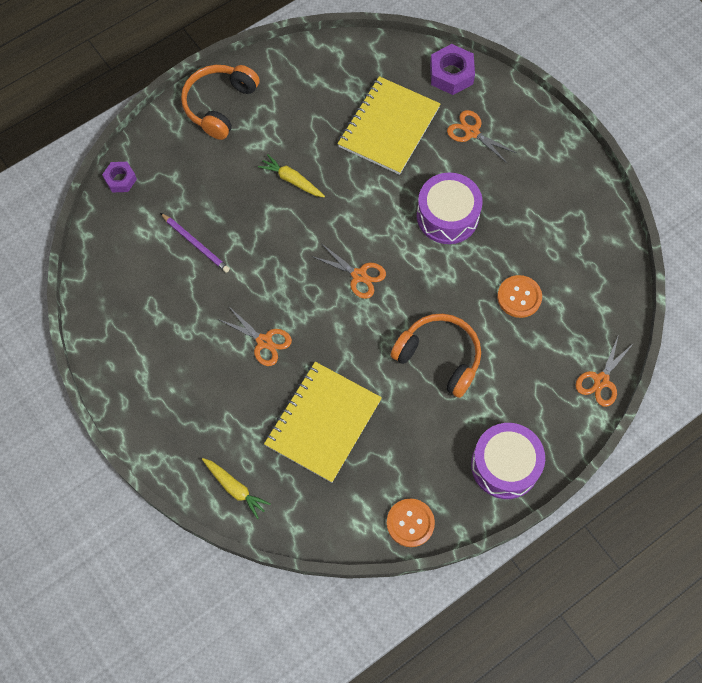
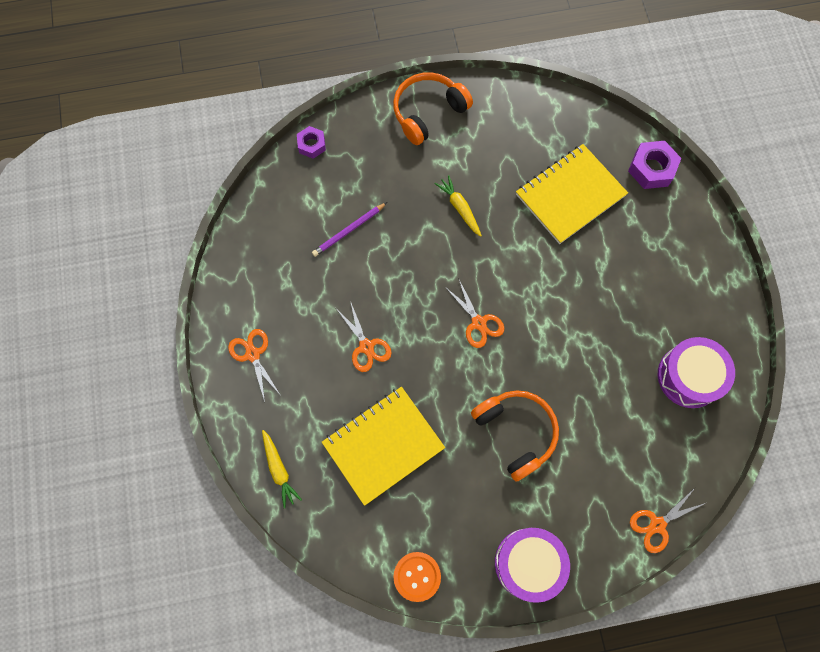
camera: 25 degrees right, 5 degrees up
purple pencil [160,213,230,273] -> purple pencil turned 75 degrees clockwise [312,202,387,257]
purple drum [417,173,483,244] -> purple drum moved to [658,337,735,408]
orange scissors [447,110,516,163] -> orange scissors moved to [228,329,280,402]
orange button [497,275,542,318] -> none

